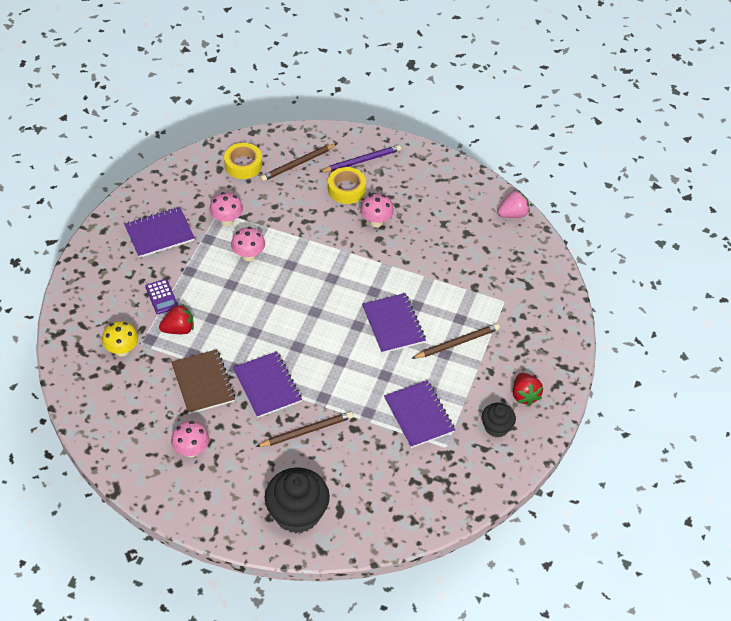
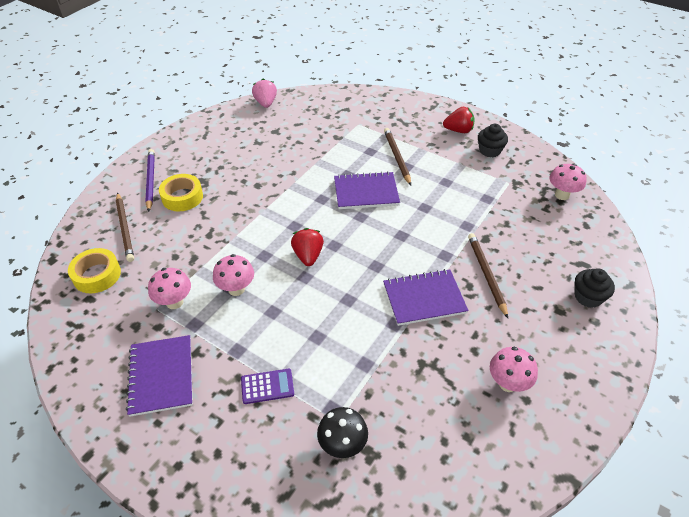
camera: 75 degrees left, 5 degrees down
yellow mushroom [102,321,138,357] -> black mushroom [317,407,368,458]
red strawberry [159,304,194,334] -> red strawberry moved to [291,228,324,266]
brown notebook [171,349,236,414] -> none
black cupcake [265,467,330,533] -> black cupcake [575,268,615,308], size x0.56
pink mushroom [360,194,394,227] -> pink mushroom moved to [550,164,587,200]
purple notebook [384,380,455,448] -> none

